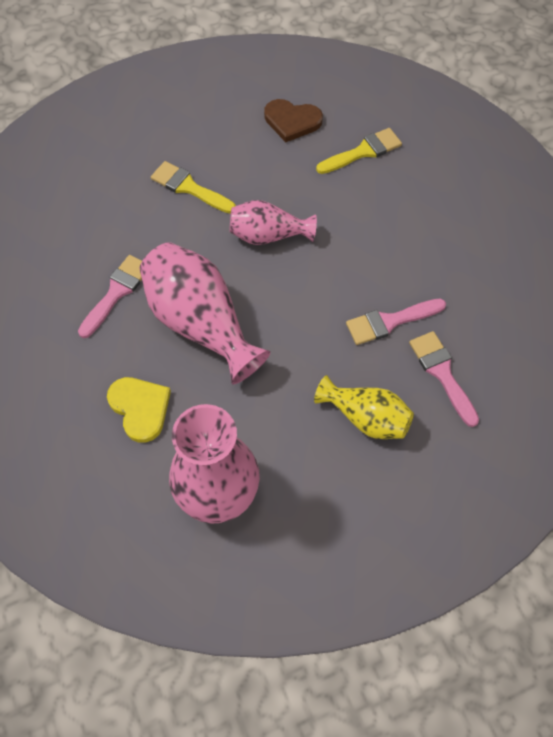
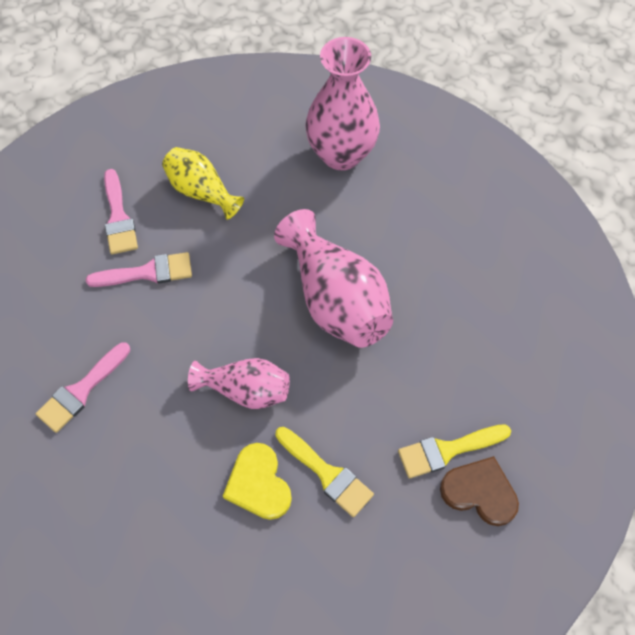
camera: 170 degrees left, 0 degrees up
pink brush [78,255,142,338] -> pink brush moved to [36,342,130,433]
yellow heart [107,377,171,443] -> yellow heart moved to [223,443,292,520]
brown heart [264,99,323,142] -> brown heart moved to [440,456,519,526]
yellow brush [316,128,402,174] -> yellow brush moved to [398,424,511,479]

